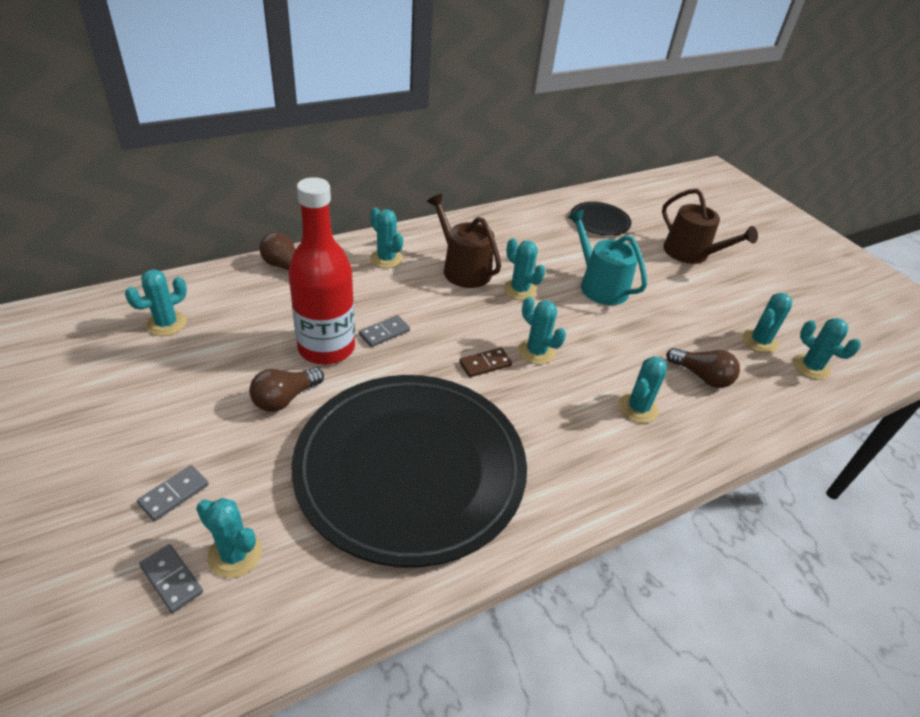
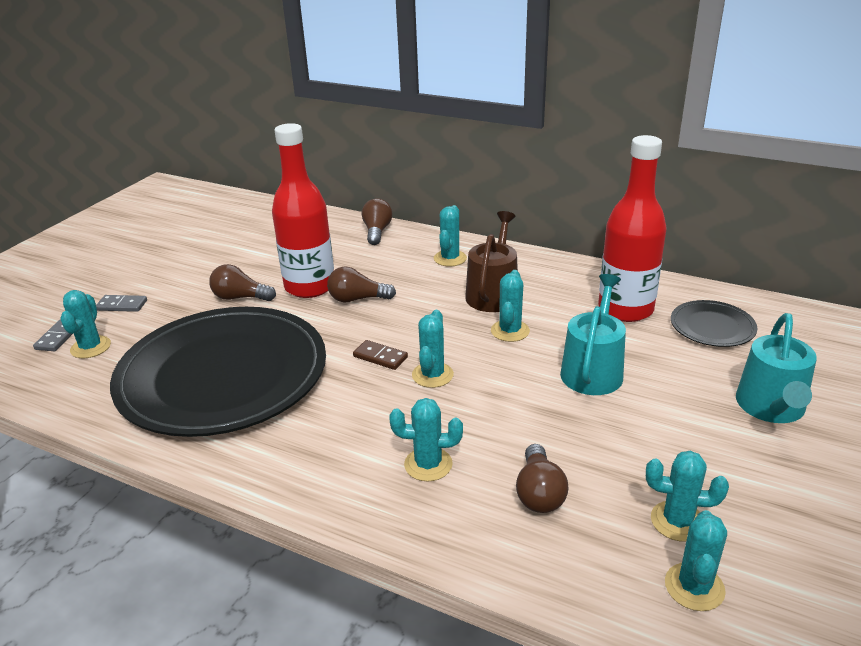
camera: 60 degrees right, 10 degrees down
turquoise cactus [125,269,187,336] -> none
grey domino [359,315,410,347] -> brown light bulb [327,266,396,302]
brown watering can [662,189,758,264] -> turquoise watering can [736,313,817,423]
none -> red bottle [598,135,667,322]

